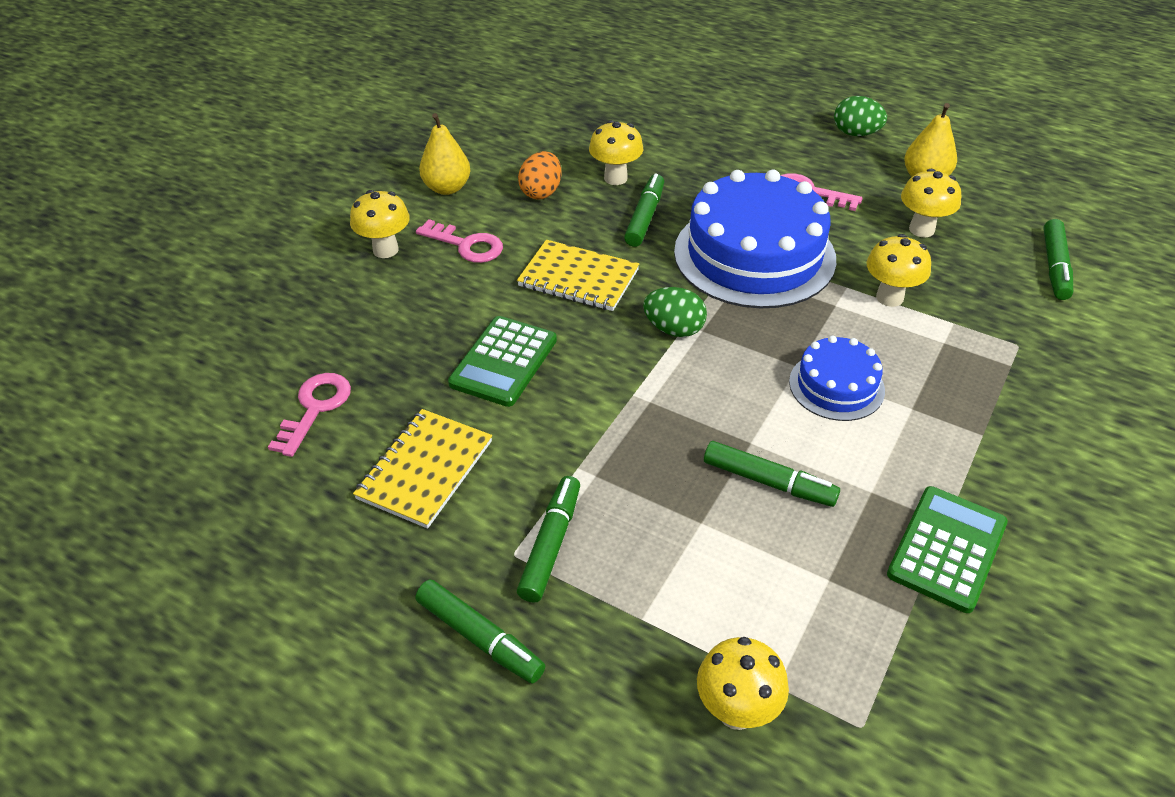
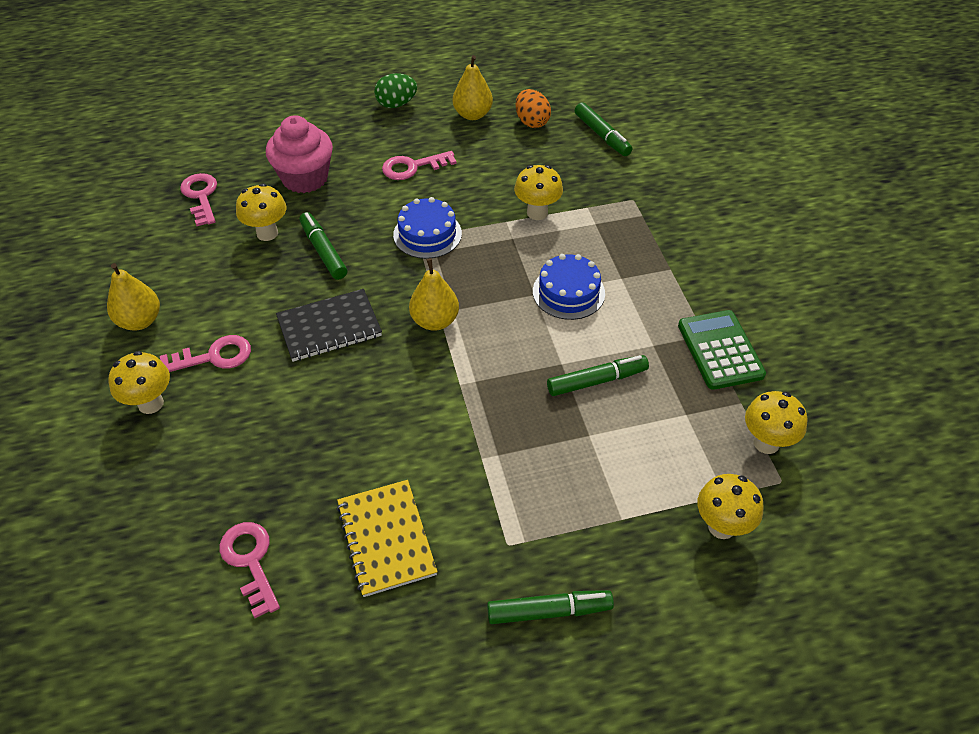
camera: 45 degrees left, 5 degrees up
green calculator [448,316,557,407] -> none
yellow notebook [517,240,639,311] -> black notebook [276,289,382,362]
green marker [517,476,580,603] -> none
orange egg [518,151,561,200] -> orange egg moved to [515,89,551,128]
green egg [643,287,707,337] -> yellow pear [409,258,459,331]
blue cake [674,170,836,309] -> blue cake [393,197,462,259], size x0.51
yellow mushroom [901,169,961,237] -> yellow mushroom moved to [745,391,808,454]
none -> pink key [180,173,217,226]
none -> pink cupcake [266,115,333,193]

